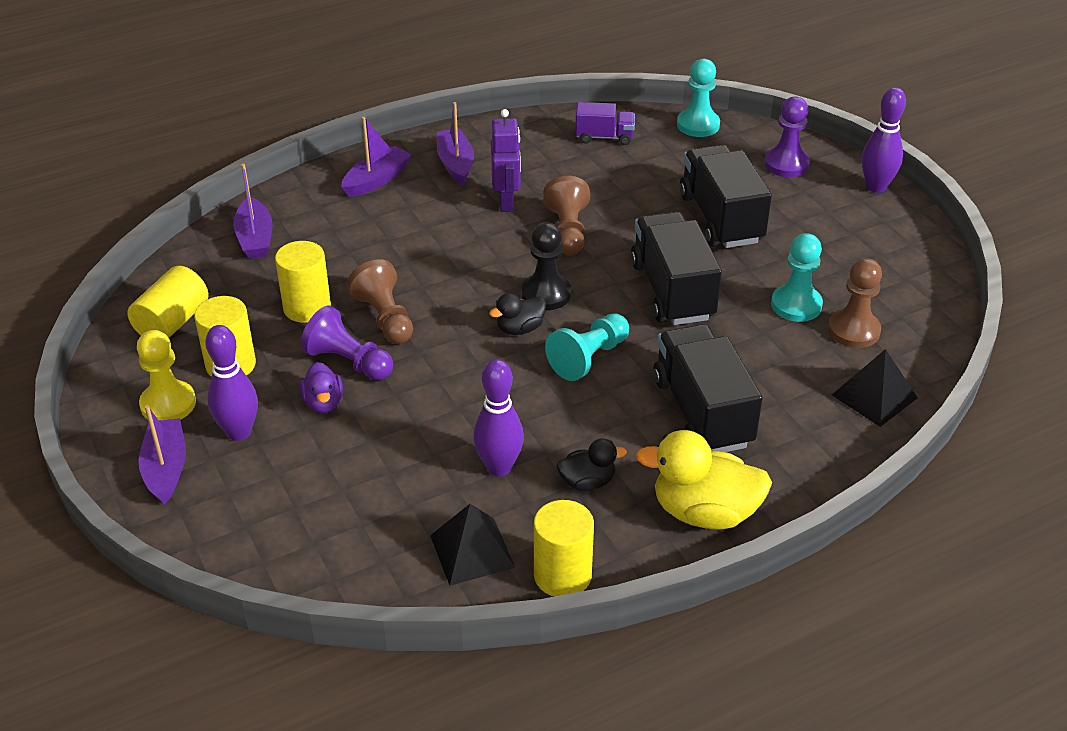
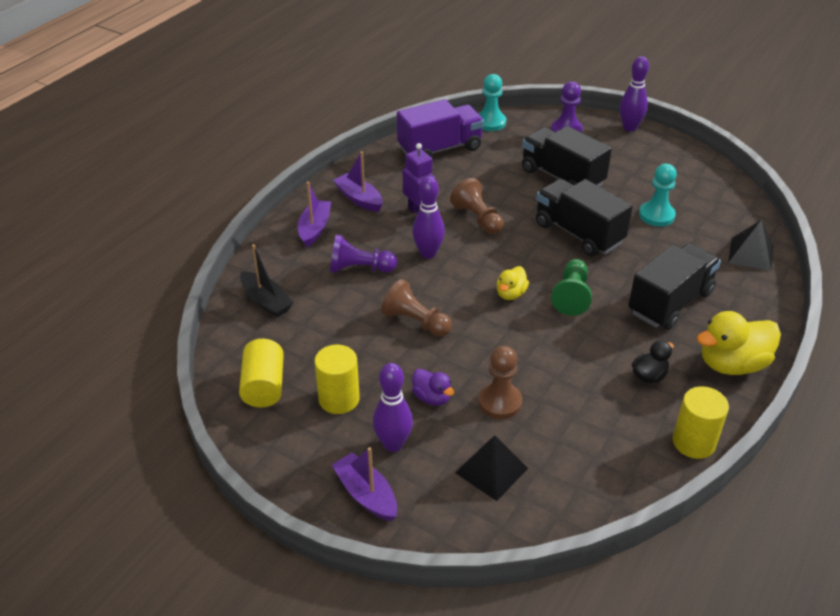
camera: 30 degrees left, 0 degrees up
yellow pawn [137,330,196,420] -> none
purple boat [233,164,272,259] -> black boat [240,245,294,317]
yellow cylinder [275,241,331,323] -> none
purple pawn [301,305,393,380] -> purple pawn moved to [330,235,397,273]
black pyramid [430,504,515,586] -> black pyramid moved to [455,435,528,501]
purple bowling pin [473,359,524,476] -> purple bowling pin moved to [412,176,445,259]
black duck [489,293,546,335] -> yellow duck [497,266,529,300]
black pawn [521,223,571,310] -> none
turquoise pawn [545,313,629,381] -> green pawn [551,259,592,316]
purple truck [575,102,635,145] -> purple truck [397,99,484,158], size x1.87
black truck [653,324,763,452] -> black truck turned 90 degrees clockwise [628,243,721,330]
brown pawn [828,258,882,348] -> brown pawn moved to [478,346,522,419]

